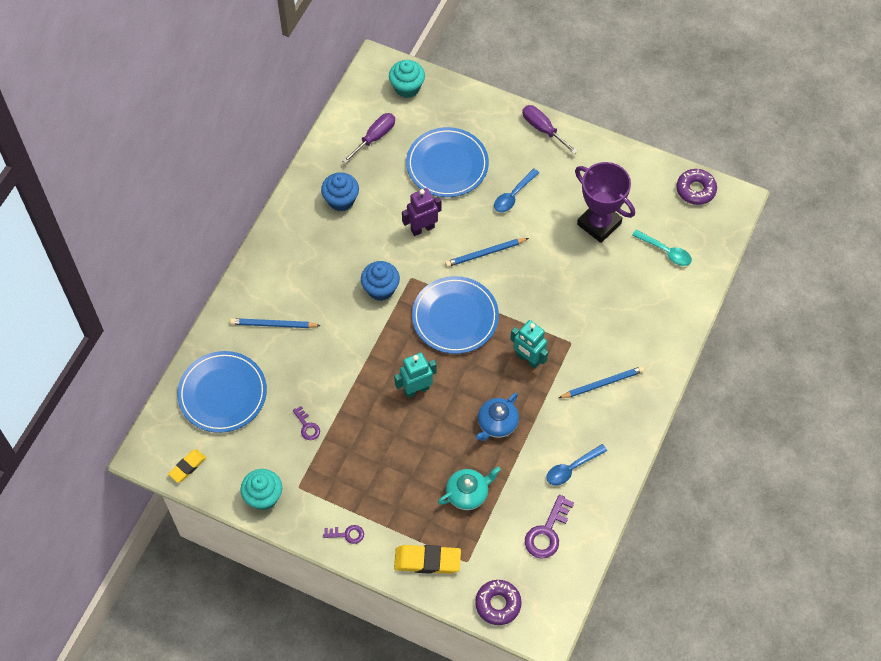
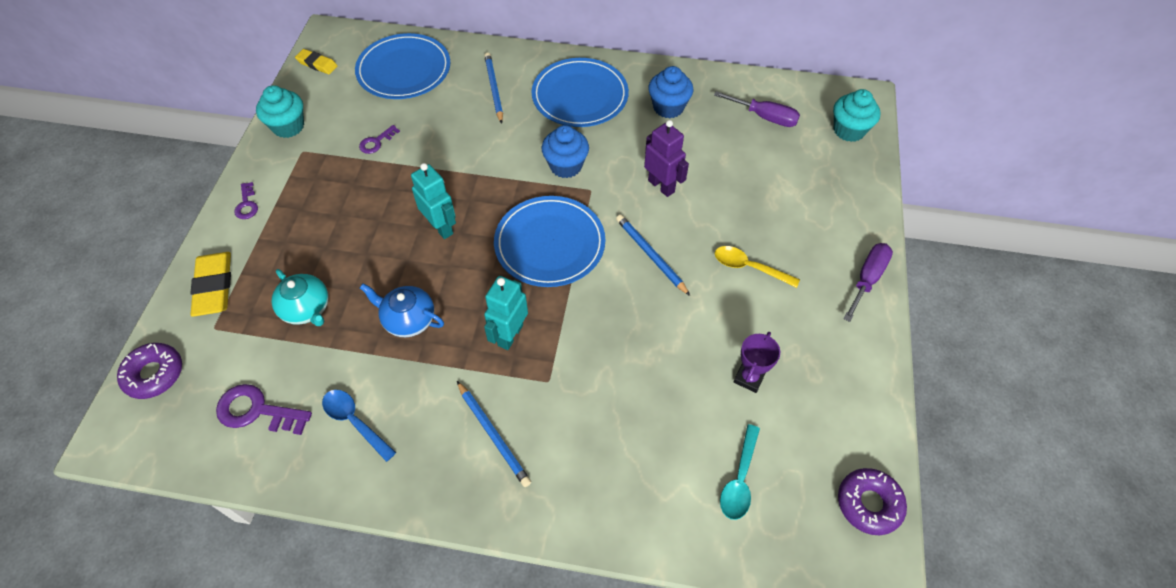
camera: 75 degrees right, 5 degrees down
blue plate [406,127,489,197] -> blue plate moved to [532,58,629,127]
blue spoon [494,168,539,212] -> yellow spoon [715,246,800,288]
purple trophy [575,162,635,243] -> purple trophy [734,332,780,393], size x0.52

